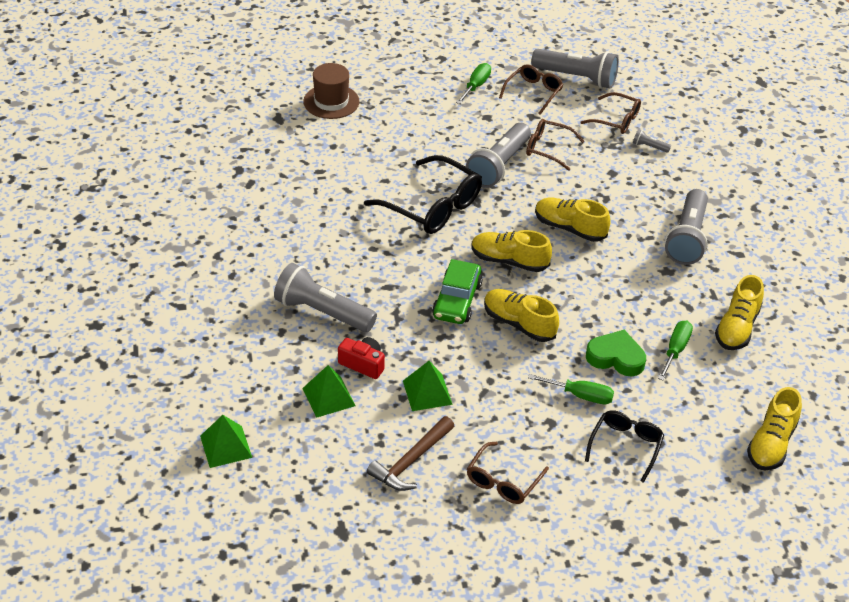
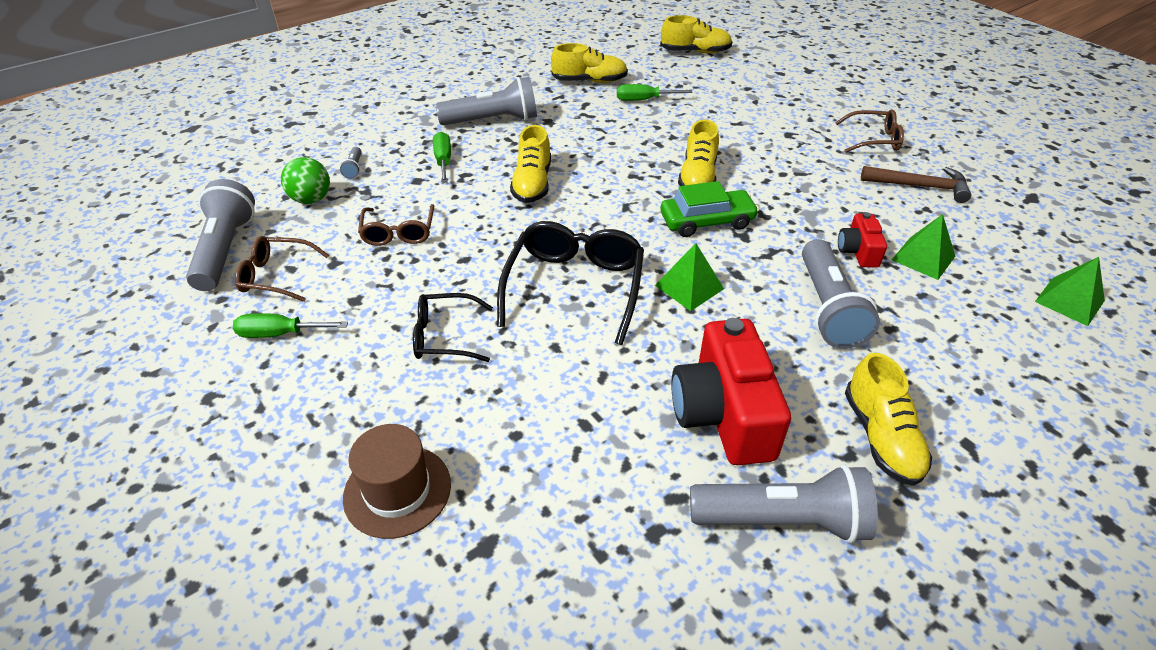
camera: 115 degrees left, 0 degrees up
green pyramid [403,361,453,411] -> green pyramid moved to [655,243,724,311]
grey flashlight [466,123,531,188] -> grey flashlight moved to [690,464,878,543]
yellow shoe [472,230,552,272] -> yellow shoe moved to [845,353,932,486]
green screwdriver [528,374,614,404] -> green screwdriver moved to [433,132,451,184]
brown glasses [580,92,641,134] -> green ball [281,157,330,204]
black glasses [585,410,664,483] -> black glasses moved to [413,293,493,362]
green heart [586,330,646,376] -> none
none -> red camera [671,318,791,465]

